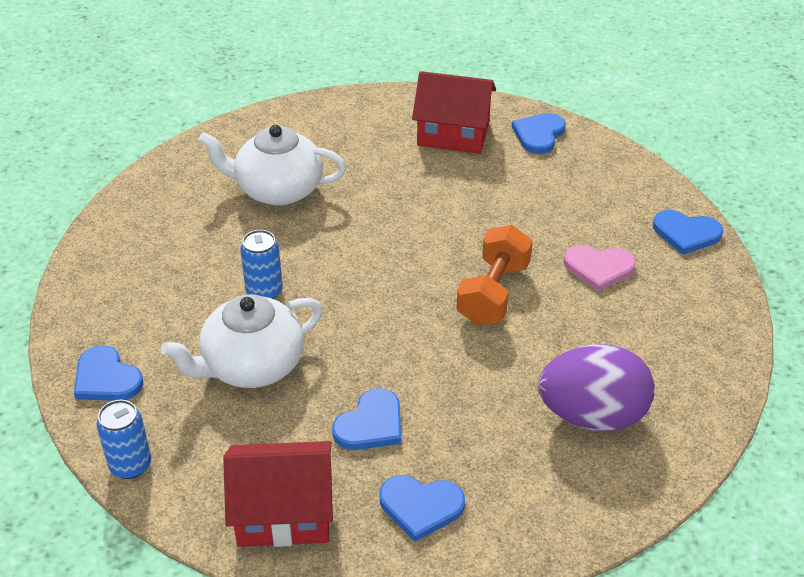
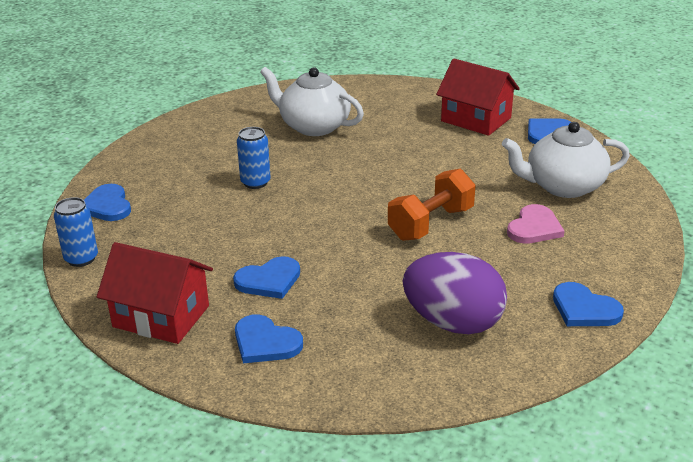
camera: 25 degrees right, 10 degrees down
white teapot [161,294,323,388] -> white teapot moved to [502,122,630,198]
pink heart [564,245,636,292] -> pink heart turned 90 degrees counterclockwise [507,204,565,244]
blue heart [653,210,723,255] -> blue heart moved to [553,282,624,326]

